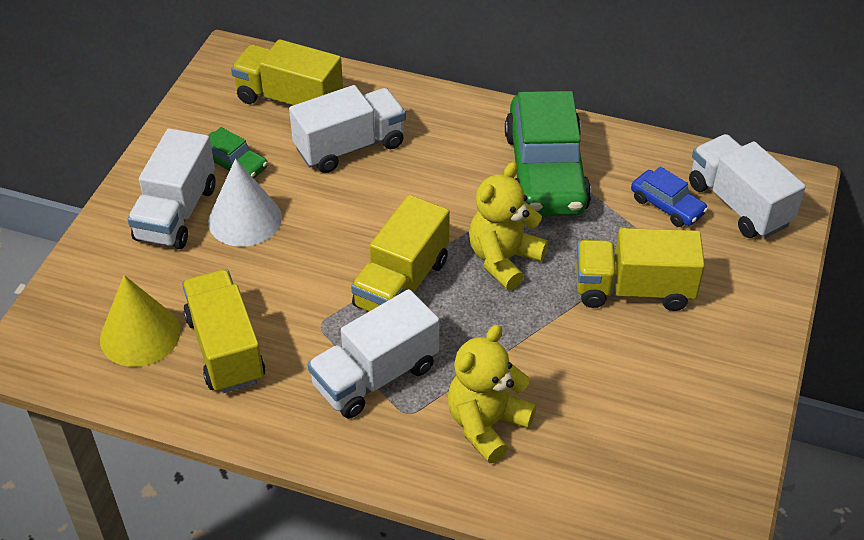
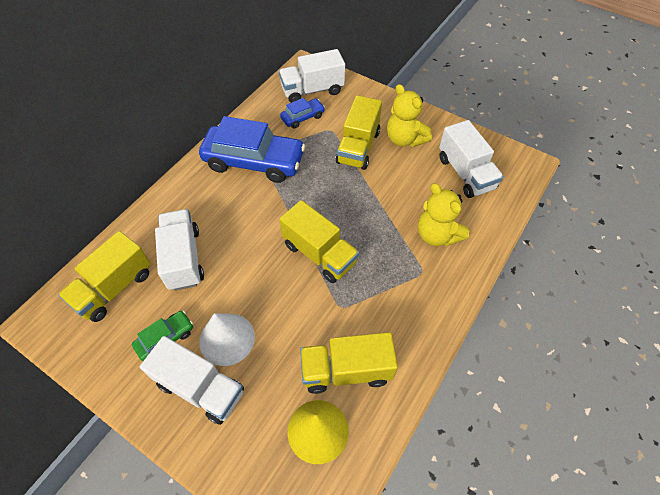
camera: 75 degrees left, 10 degrees up
white truck [308,289,439,419] -> white truck moved to [439,120,504,198]
yellow teddy bear [469,162,548,290] -> yellow teddy bear moved to [387,84,432,147]
green car [505,91,591,216] -> blue car [199,116,305,183]

